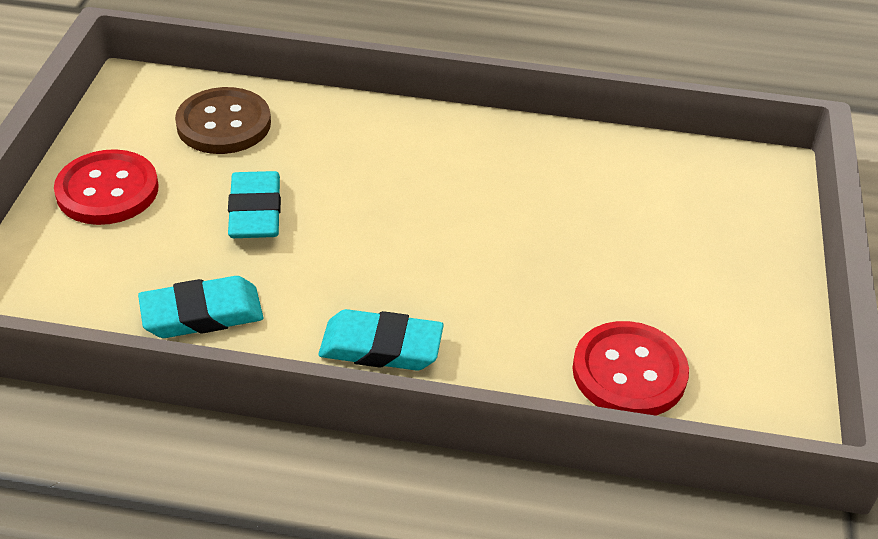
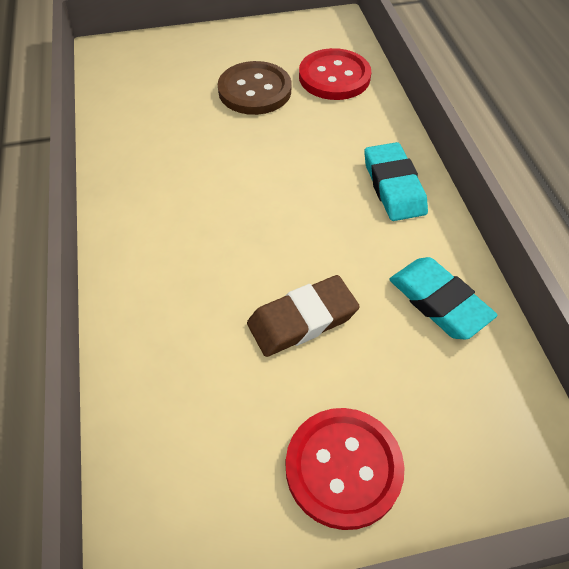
camera: 110 degrees left, 10 degrees up
brown button [175,87,271,154] -> brown button moved to [218,61,291,115]
turquoise eraser [228,171,281,238] -> brown eraser [247,275,360,357]

